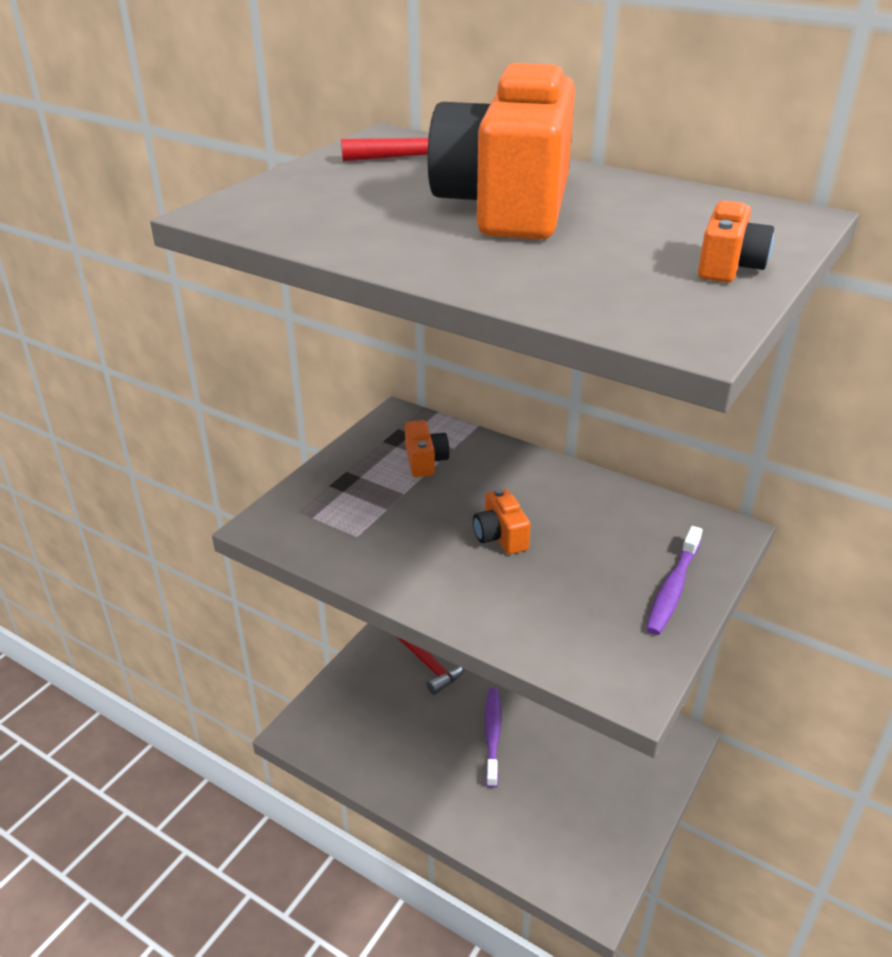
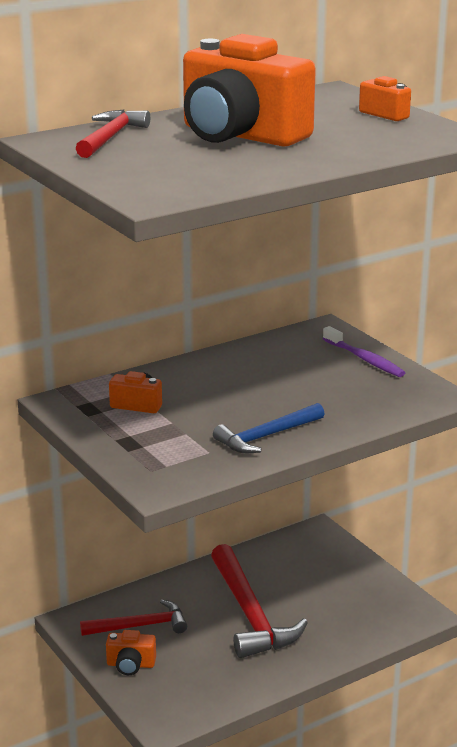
camera: 65 degrees left, 10 degrees down
orange camera [473,488,531,554] -> orange camera moved to [106,630,156,675]
purple toothbrush [485,688,501,788] -> red hammer [211,544,308,658]
none -> blue hammer [213,403,324,453]

